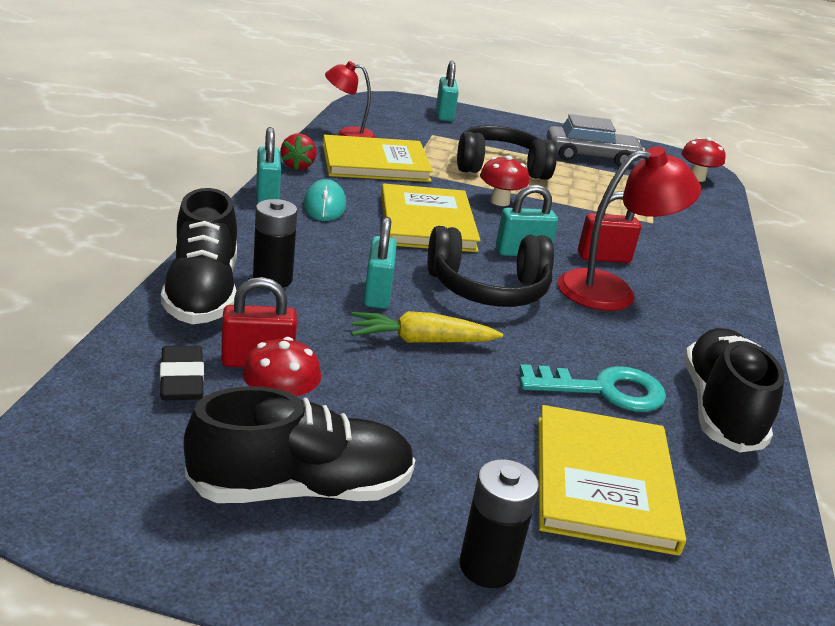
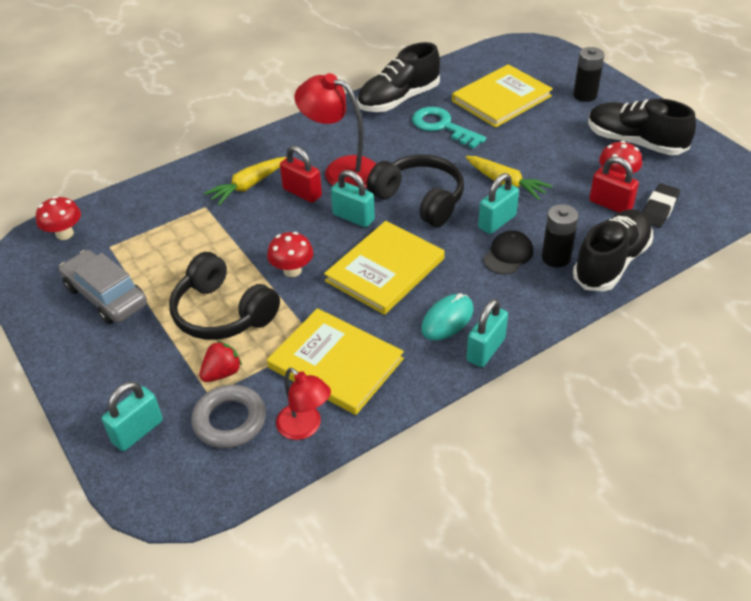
camera: 130 degrees left, 15 degrees up
red strawberry [280,134,317,170] -> red strawberry moved to [200,341,242,382]
none -> grey ring [191,385,266,448]
none -> yellow carrot [204,157,287,205]
none -> black cap [483,230,533,275]

